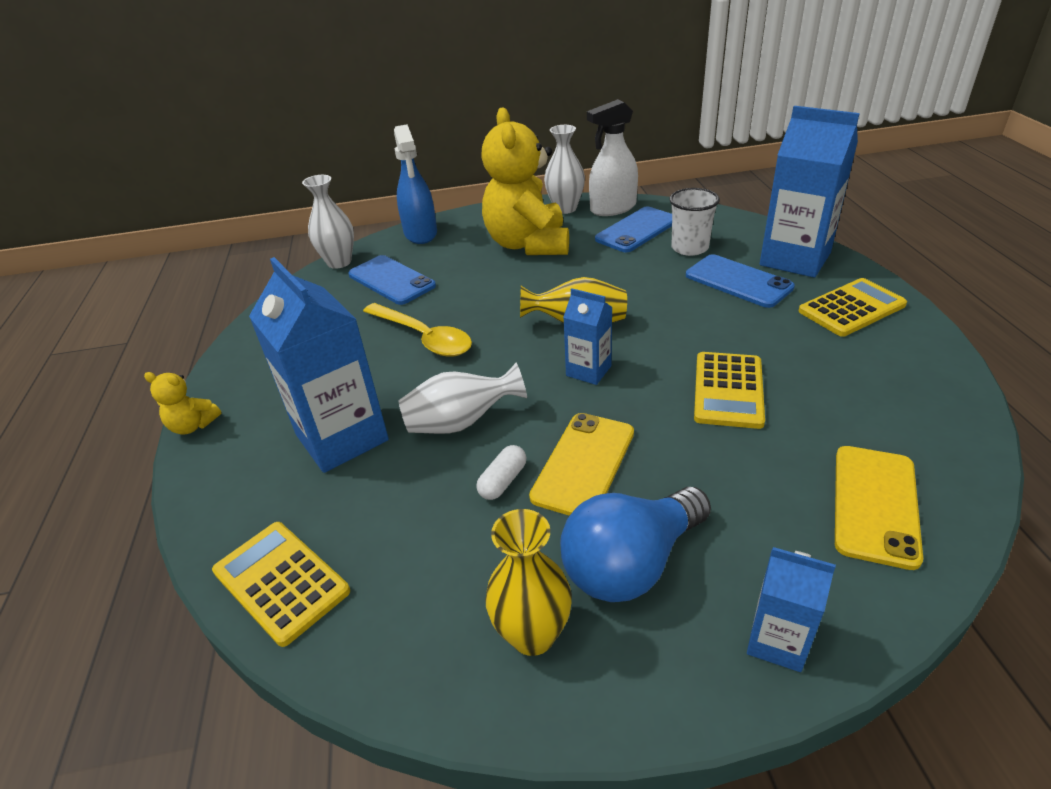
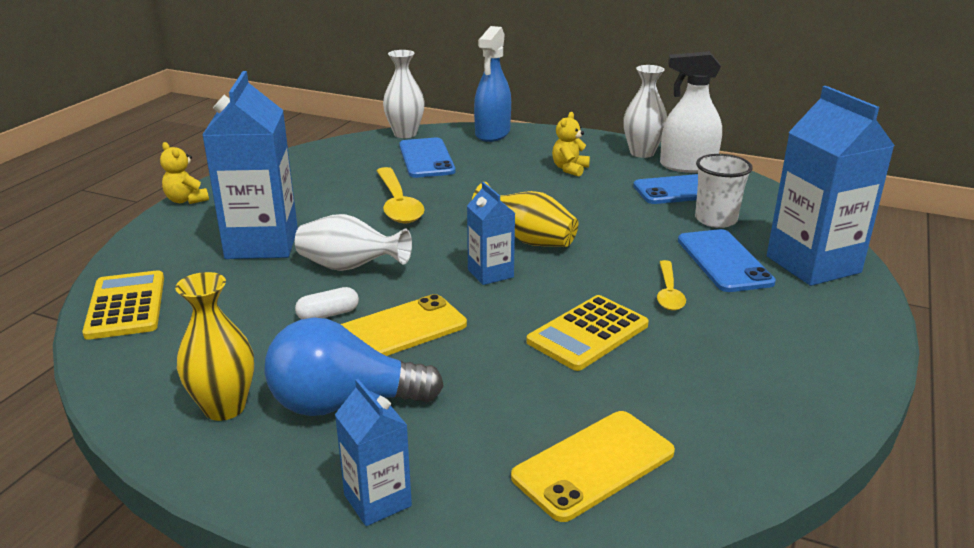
camera: 30 degrees right, 10 degrees down
yellow teddy bear [481,107,569,255] -> yellow teddy bear [552,112,590,176], size x0.42
yellow calculator [798,278,907,337] -> none
none -> yellow spoon [657,260,686,311]

